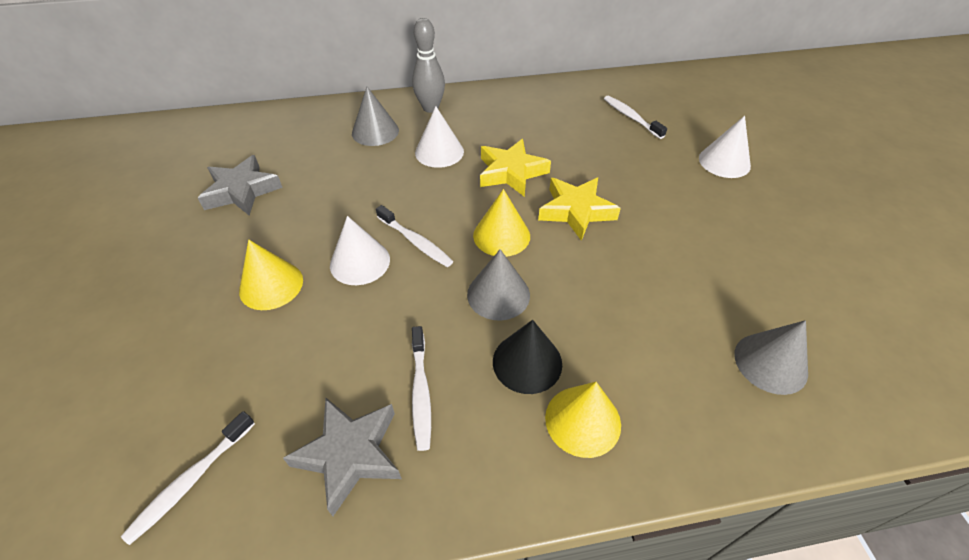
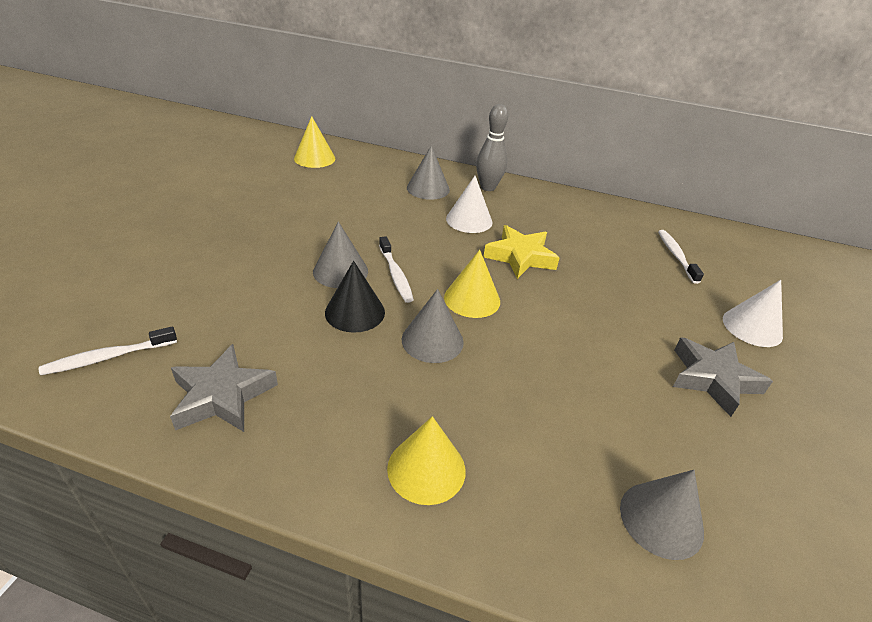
camera: 25 degrees right, 10 degrees down
grey star [198,155,283,216] -> grey star moved to [673,337,773,417]
yellow cone [239,240,303,310] -> yellow cone moved to [294,116,335,168]
white cone [330,216,390,285] -> grey cone [313,222,368,288]
white toothbrush [412,326,431,451] -> none
black cone [493,320,562,394] -> black cone moved to [325,261,385,333]
yellow star [538,178,621,241] -> none

